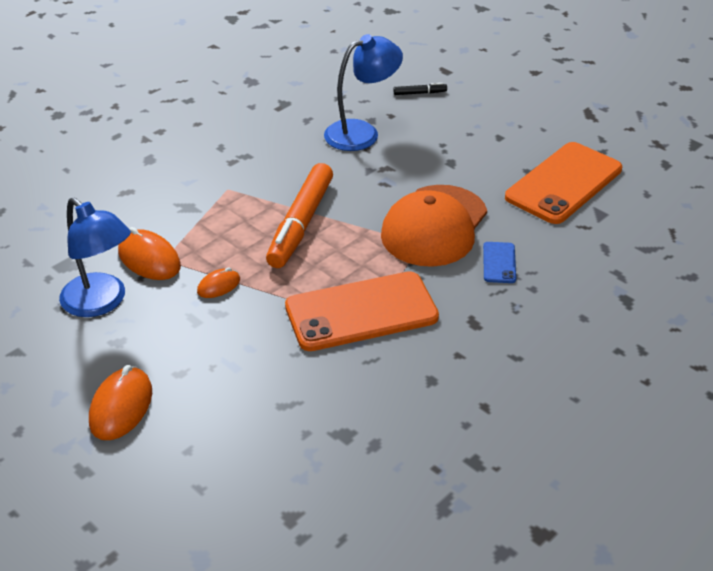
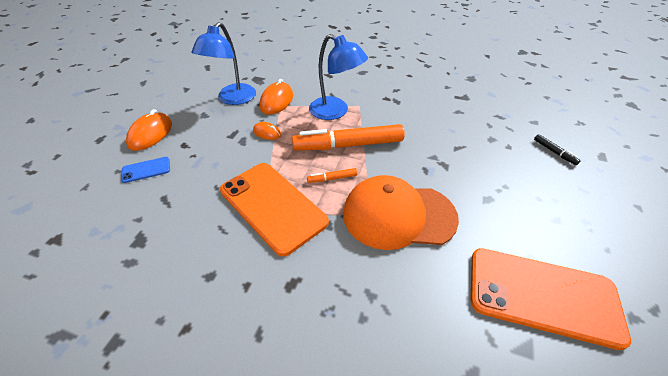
camera: 65 degrees right, 5 degrees up
orange mouse [89,365,152,440] -> orange mouse turned 60 degrees counterclockwise [126,109,172,151]
blue lamp [324,34,403,151] -> blue lamp moved to [309,34,368,120]
blue phone [483,242,516,283] -> blue phone moved to [121,157,170,183]
none -> orange marker [307,168,358,183]

